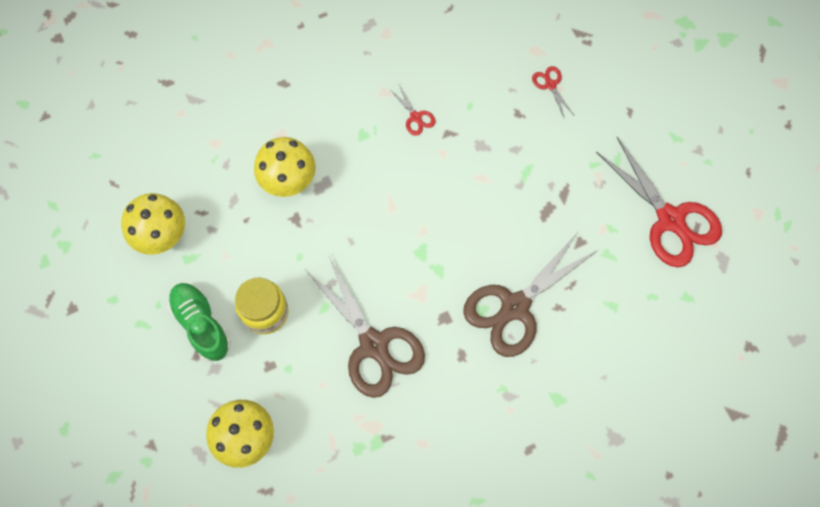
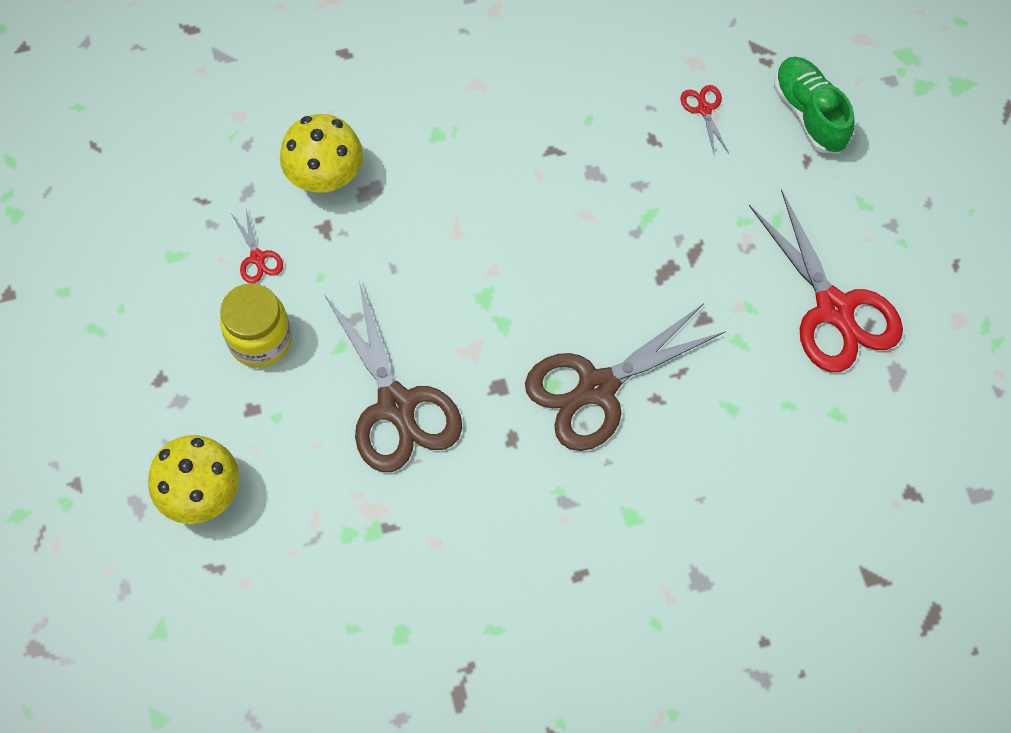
camera: 10 degrees right, 5 degrees down
yellow mushroom [121,193,185,255] -> none
green shoe [168,283,231,361] -> green shoe moved to [774,57,855,153]
red scissors [390,85,436,136] -> red scissors moved to [231,210,283,283]

